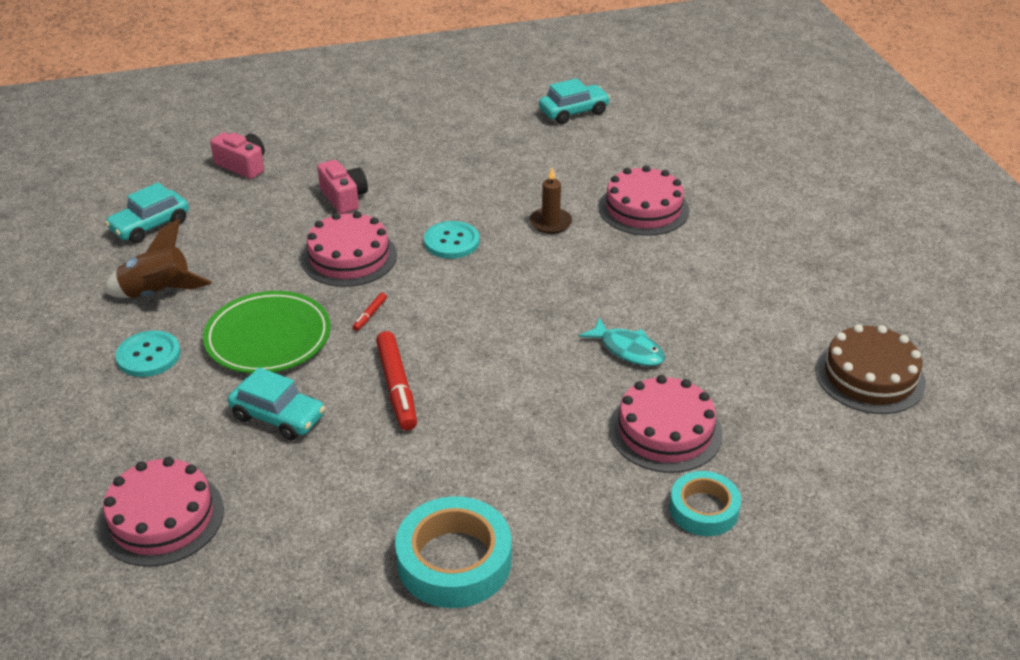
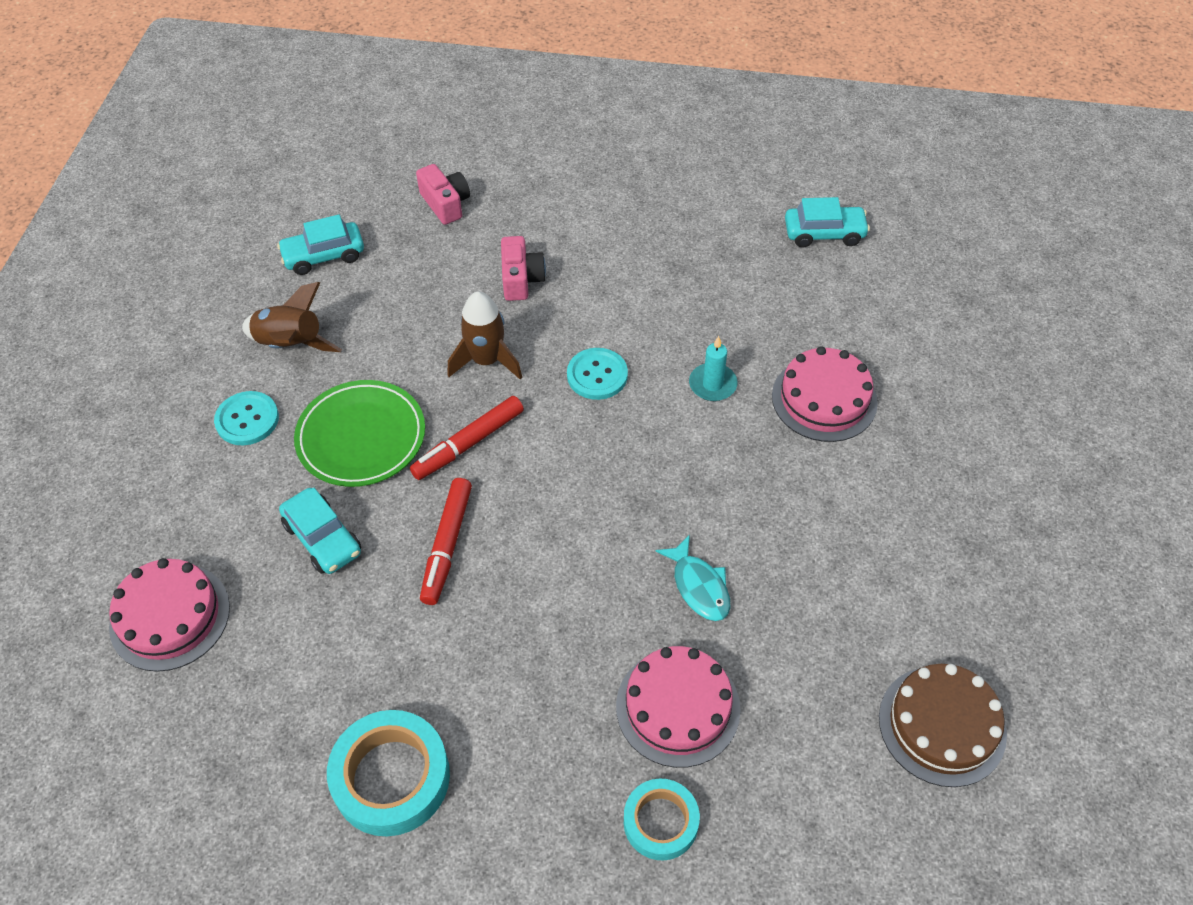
camera: 25 degrees right, 15 degrees up
pink cake [301,211,397,287] -> brown rocket [448,291,522,380]
red marker [353,293,387,331] -> red marker [410,396,524,480], size x2.17
brown candle [529,167,572,234] -> turquoise candle [689,336,737,401]

